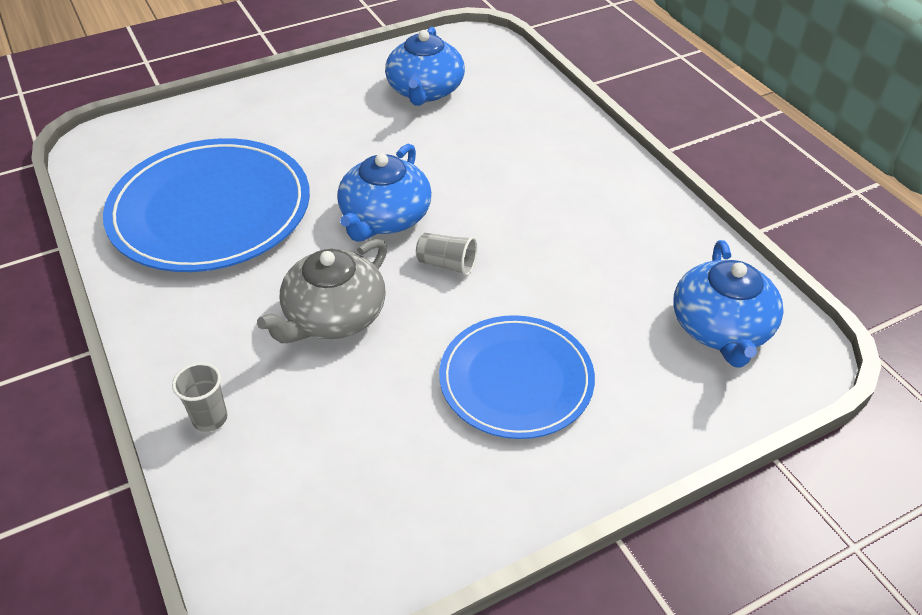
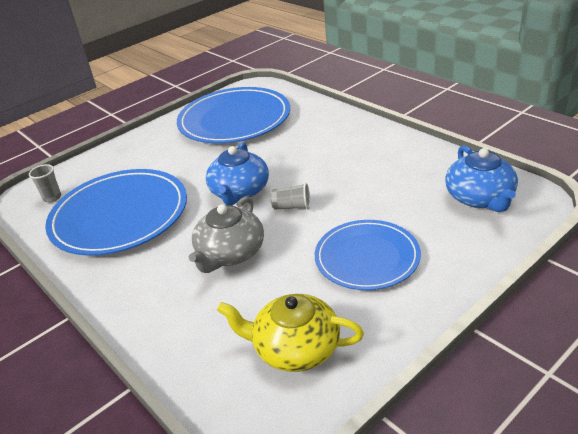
camera: 10 degrees left, 10 degrees down
grey cup [172,362,228,432] -> grey cup moved to [29,164,61,203]
blue teapot [385,27,465,106] -> blue plate [177,87,290,143]
none -> yellow teapot [217,294,364,372]

